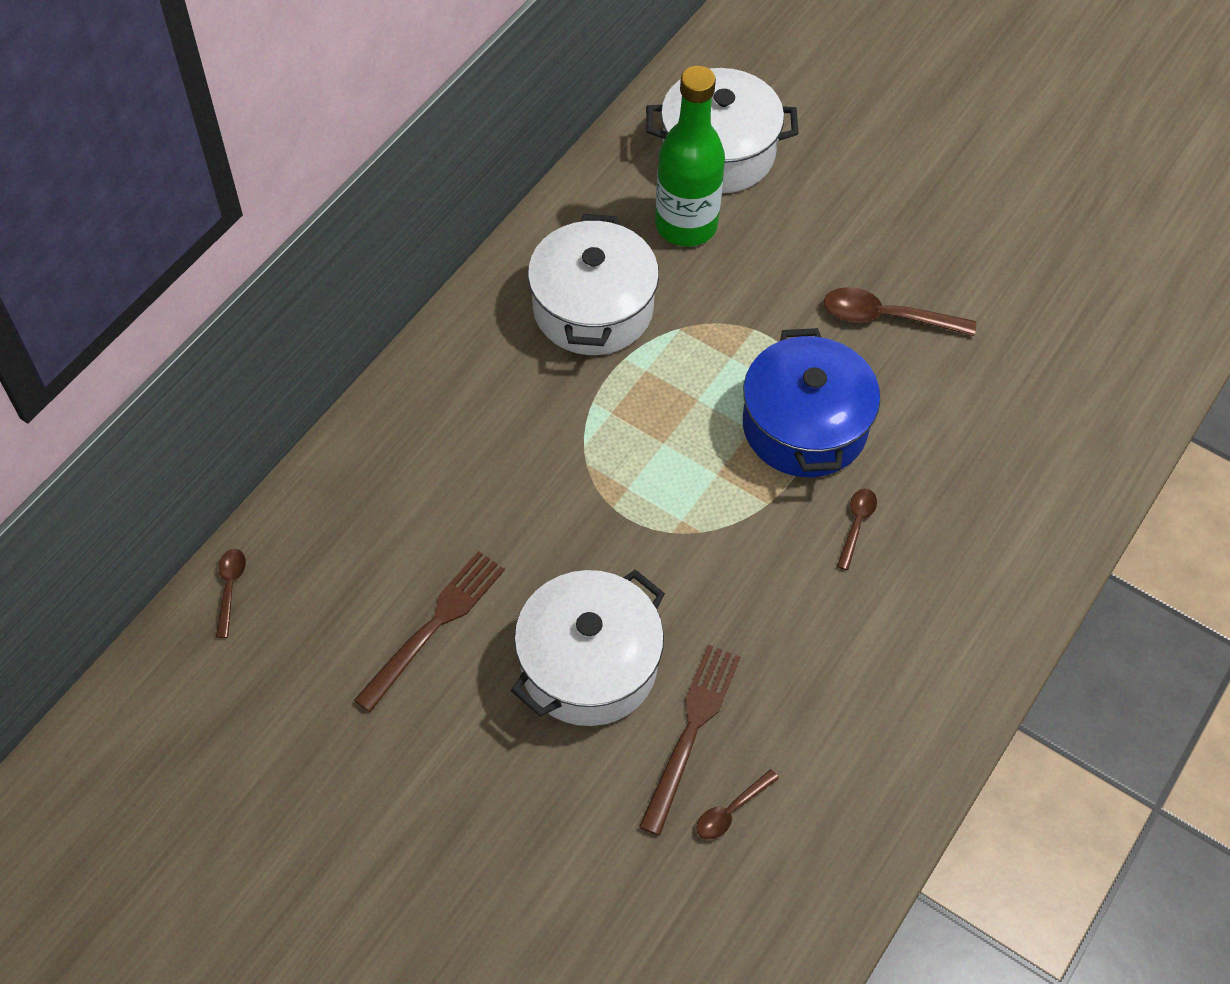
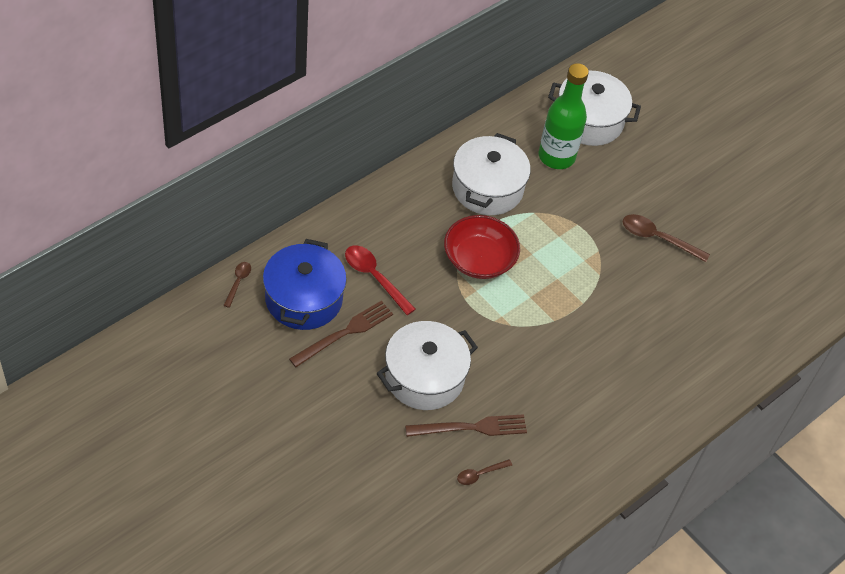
camera: 10 degrees right, 5 degrees down
brown fork [639,645,740,836] -> brown fork turned 45 degrees clockwise [405,414,527,437]
blue pot [743,328,880,477] -> blue pot moved to [263,239,347,330]
brown spoon [837,488,877,570] -> none
none -> red spoon [345,245,416,315]
none -> red bowl [444,215,520,279]

